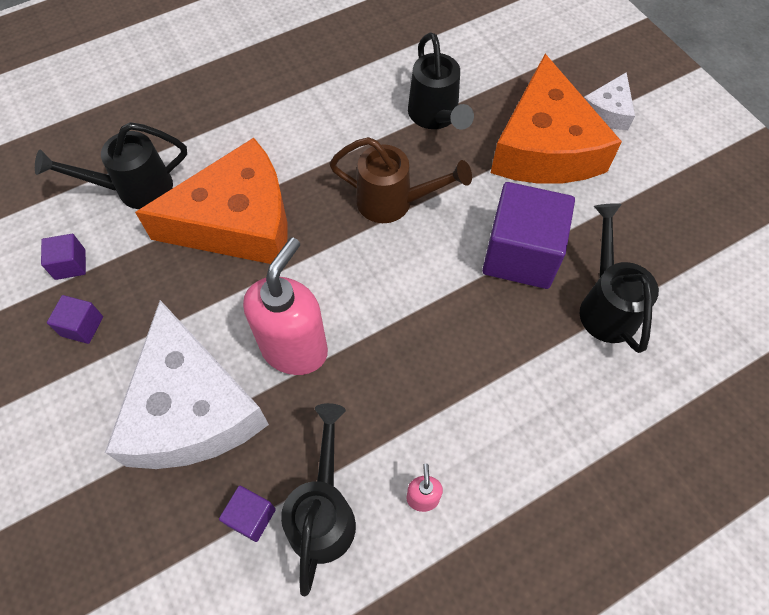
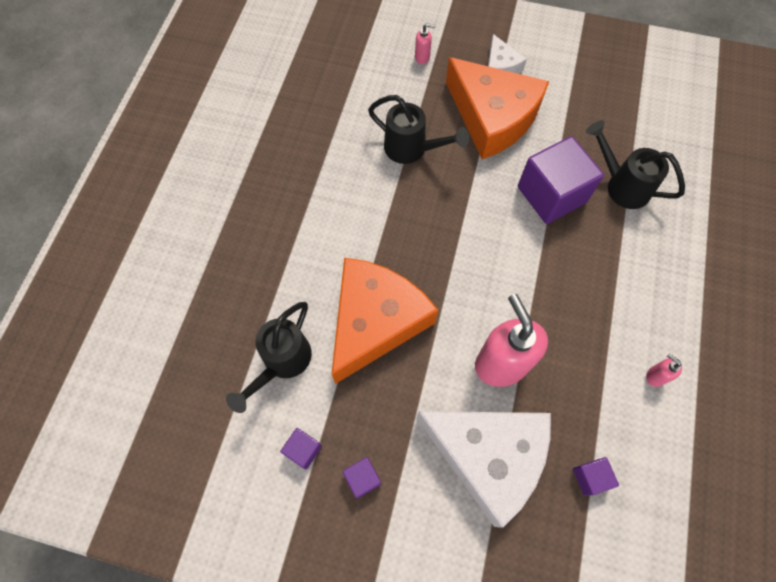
camera: 45 degrees left, 5 degrees up
black watering can [281,403,356,596] -> none
brown watering can [329,137,472,223] -> none
none -> pink soap dispenser [415,23,436,64]

